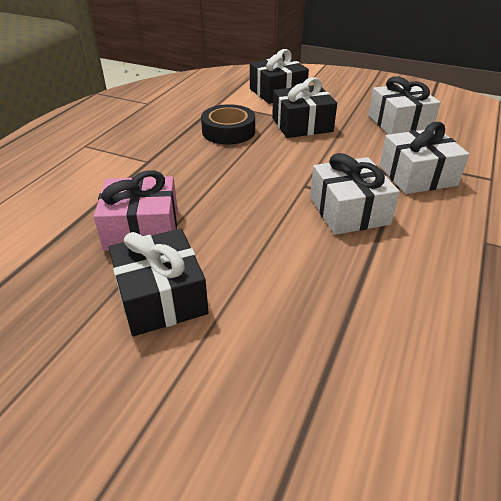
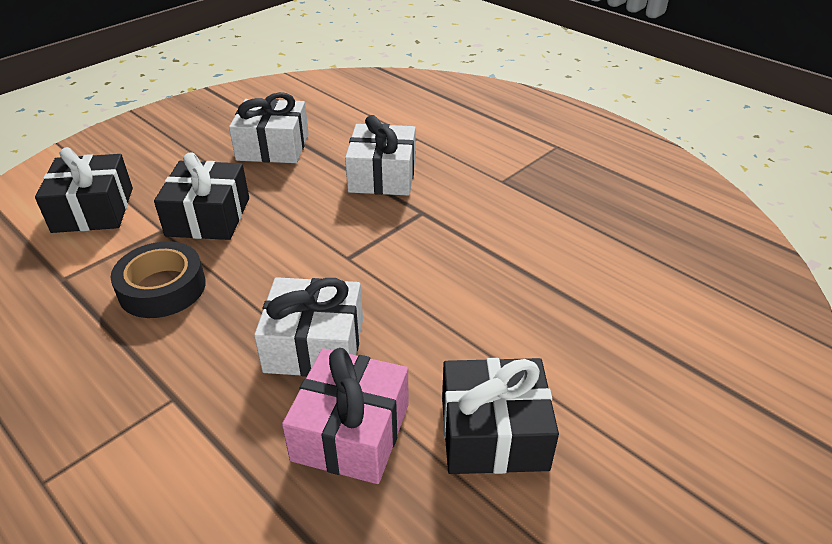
camera: 70 degrees left, 0 degrees up
white gift [310,153,400,235] -> white gift moved to [254,277,363,377]

